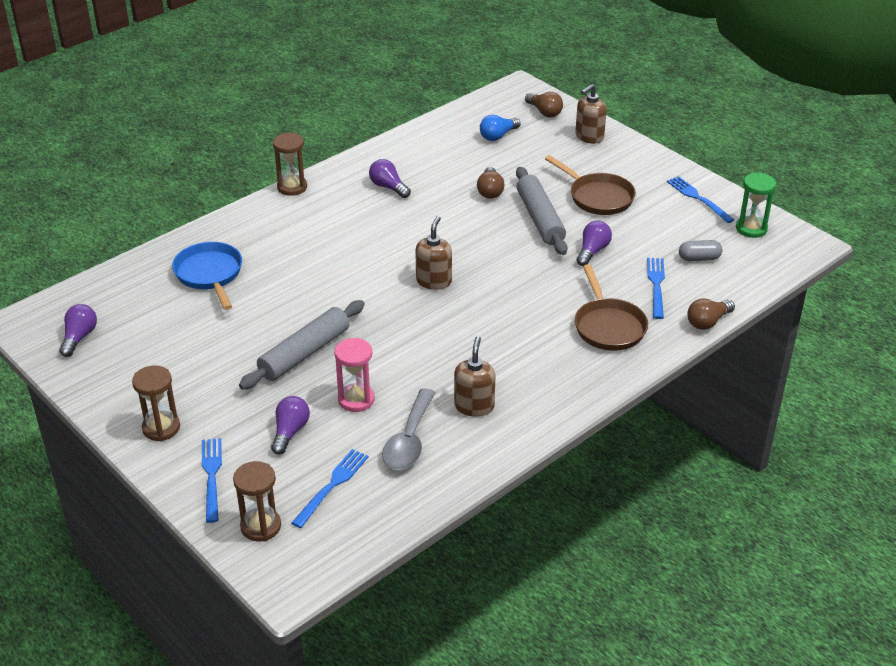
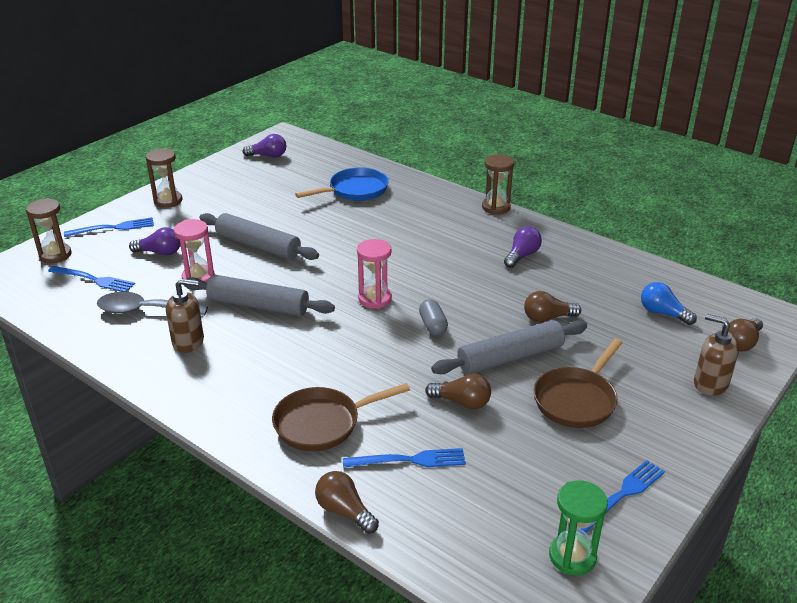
camera: 80 degrees right, 5 degrees down
brown soap dispenser [415,216,452,290] -> pink hourglass [357,239,392,309]
purple light bulb [576,221,612,266] -> brown light bulb [425,374,491,409]
grey capsule [679,240,723,261] -> grey capsule moved to [419,299,448,335]
none -> grey rolling pin [184,275,335,316]

